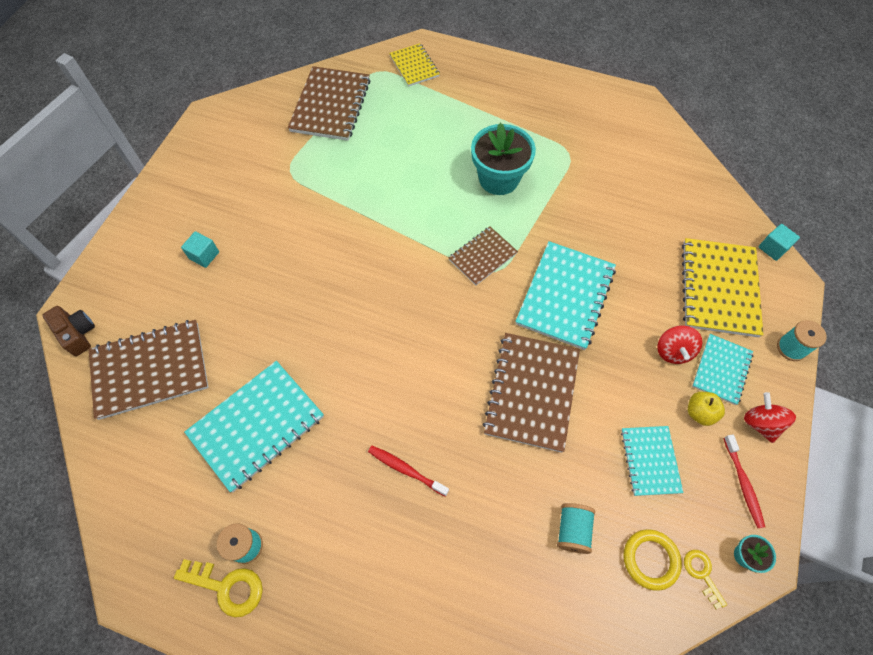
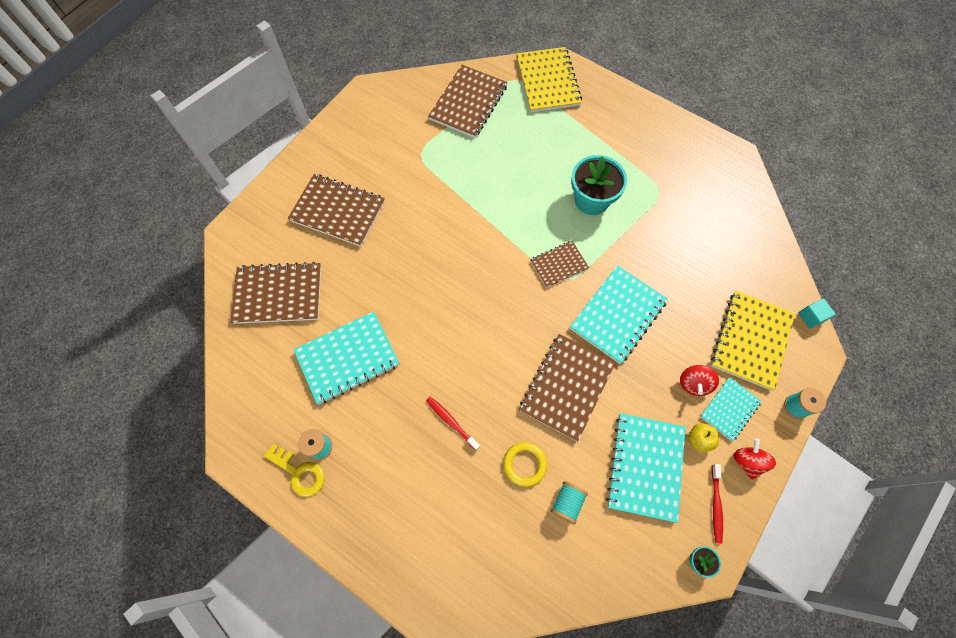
camera: 15 degrees right, 5 degrees up
brown camera [42,306,95,356] -> none
turquoise cube [181,231,219,268] -> brown notebook [288,174,385,247]
yellow notebook [389,43,440,87] -> yellow notebook [516,47,582,112], size x1.71
turquoise notebook [621,426,684,496] -> turquoise notebook [606,413,686,523], size x1.71
yellow ring [623,529,682,591] -> yellow ring moved to [503,442,547,487]
yellow key [684,550,727,609] -> none

